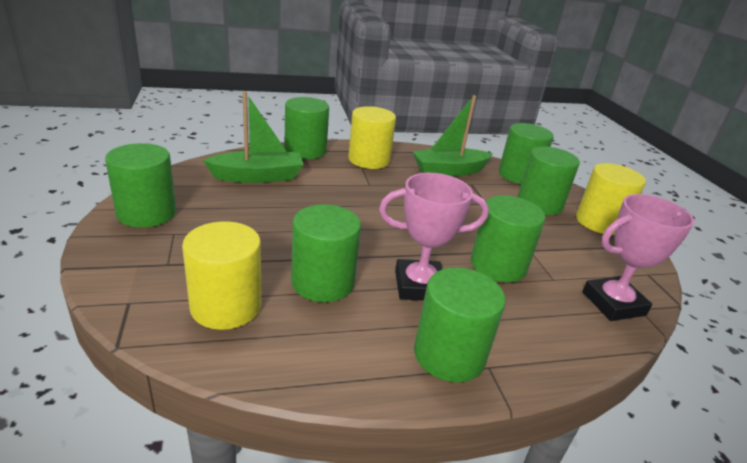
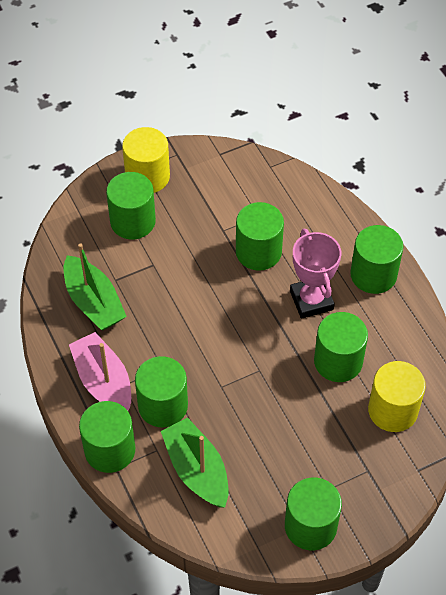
camera: 100 degrees left, 25 degrees up
yellow cylinder [348,106,396,169] -> pink boat [69,332,131,411]
green cylinder [499,123,554,184] -> green cylinder moved to [135,356,188,428]
pink trophy [582,194,695,321] -> none

